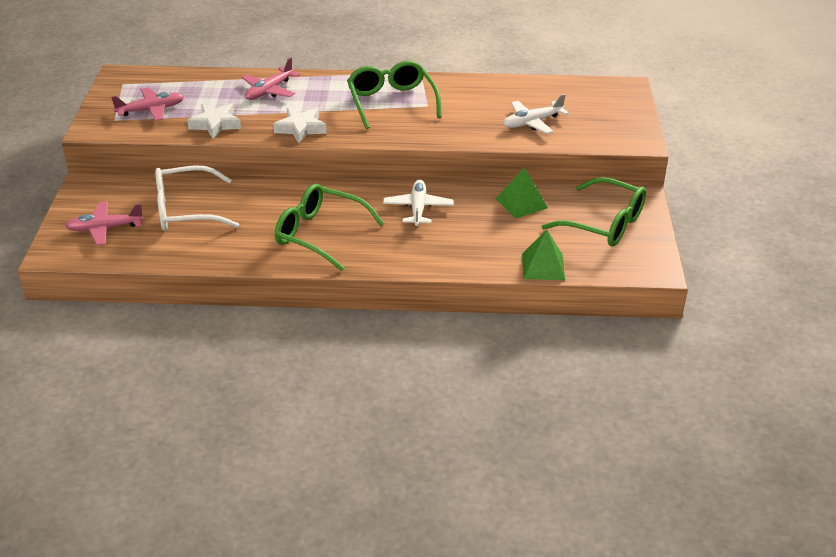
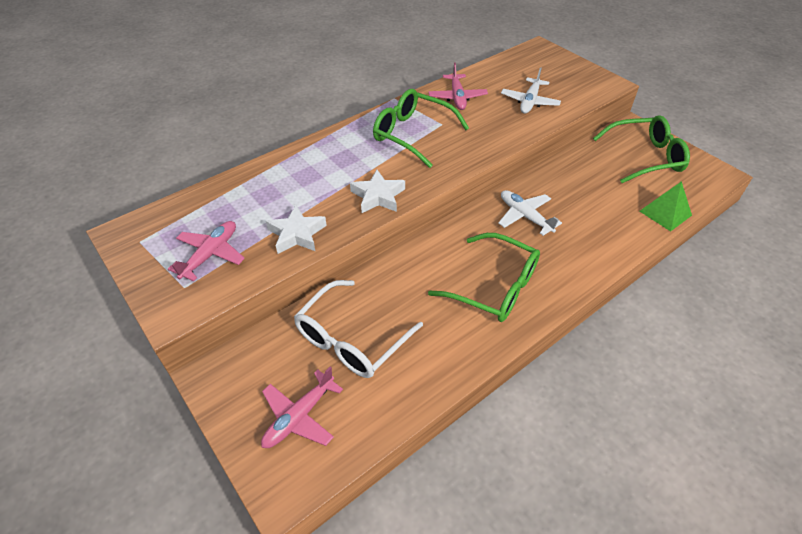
camera: 40 degrees left, 10 degrees up
pink plane [242,58,300,100] -> pink plane moved to [429,62,488,110]
green glasses [275,184,384,271] -> green glasses turned 135 degrees counterclockwise [428,233,540,322]
green pyramid [496,167,548,219] -> none

